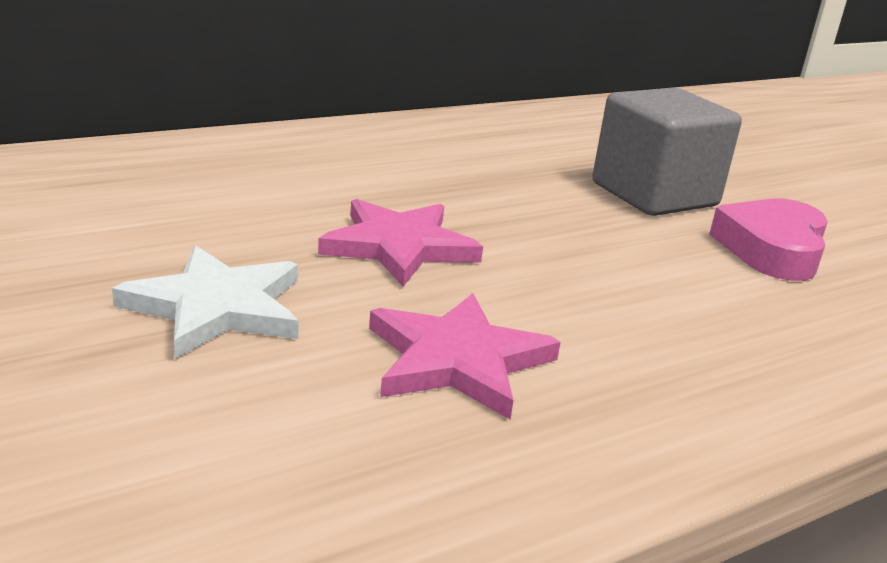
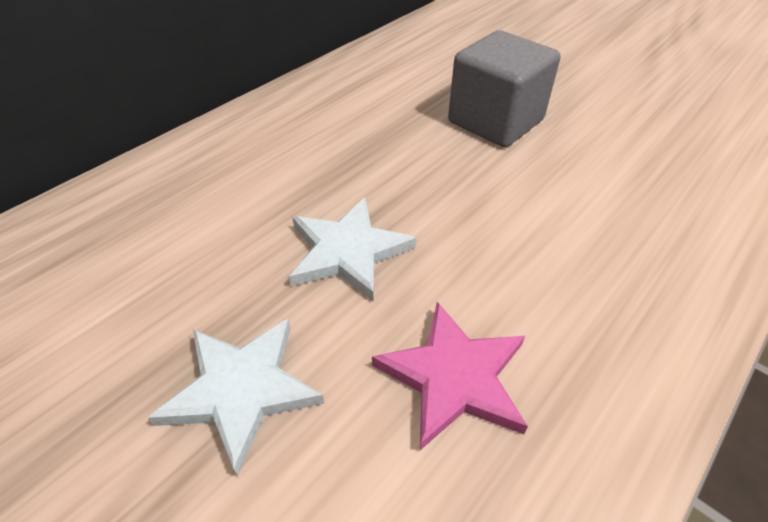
camera: 15 degrees left, 20 degrees up
pink star [318,199,483,287] -> white star [289,198,416,302]
pink heart [709,198,828,281] -> none

